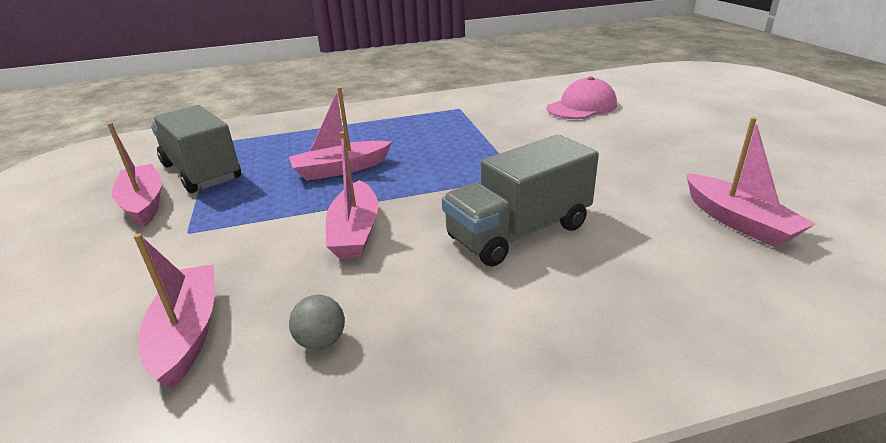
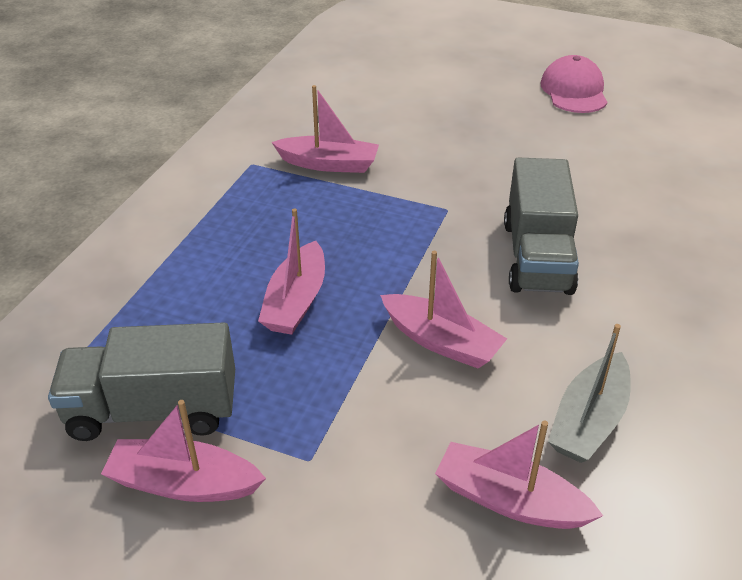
camera: 55 degrees left, 10 degrees up
grey ball [289,295,345,350] -> grey boat [548,324,631,463]
pink cap [547,77,617,119] -> pink cap moved to [540,55,607,113]
pink boat [686,117,815,247] -> pink boat moved to [271,85,379,173]

